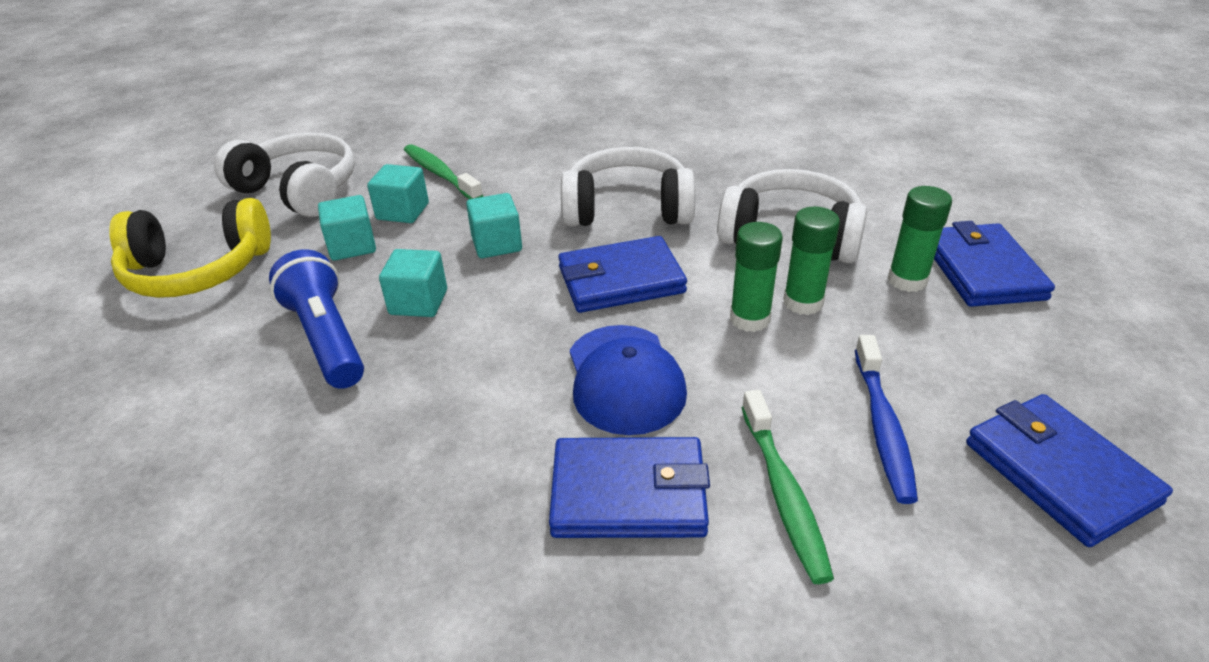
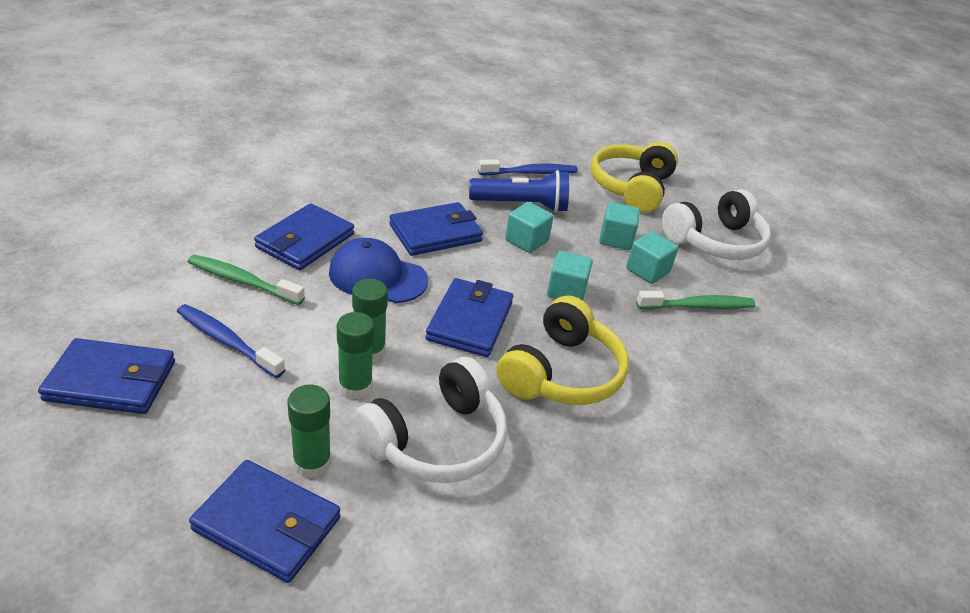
camera: 115 degrees right, 0 degrees up
white headphones [561,147,695,226] -> yellow headphones [497,296,629,405]
none -> blue wallet [389,202,483,256]
none -> blue toothbrush [478,159,578,175]

